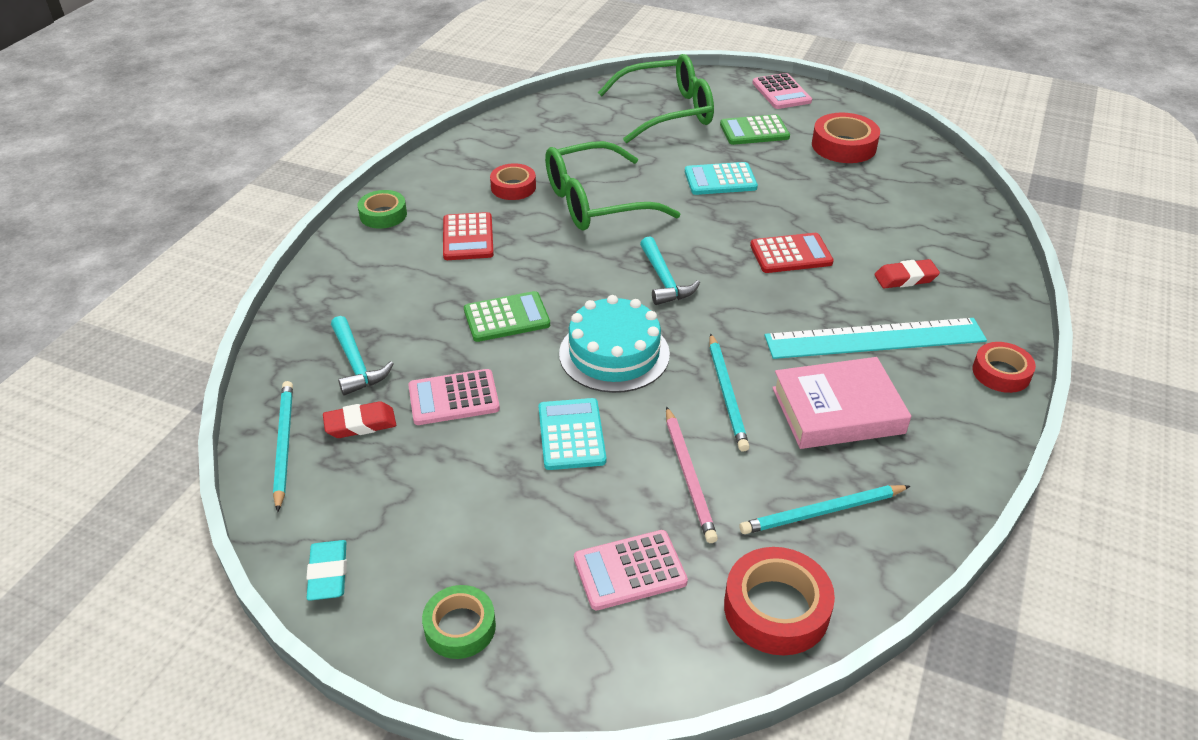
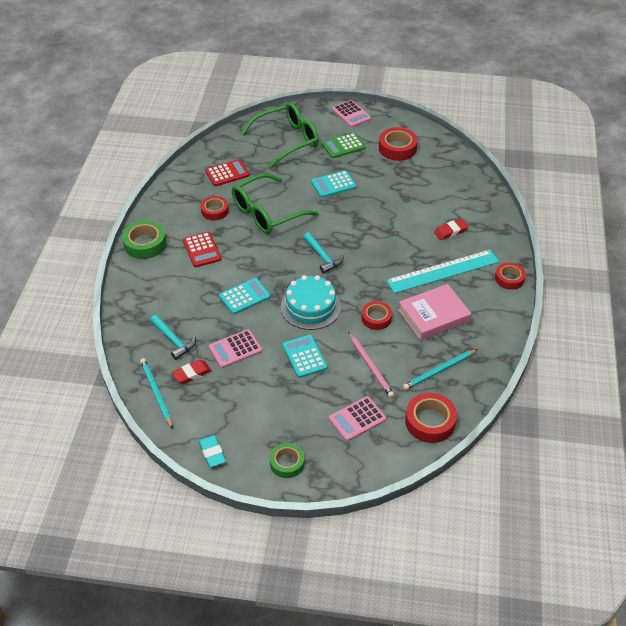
camera: 15 degrees left, 5 degrees up
green tape [358,190,407,229] -> green tape [122,220,167,259], size x1.50
green calculator [464,291,550,342] -> turquoise calculator [219,278,270,314]
turquoise pencil [709,333,749,452] -> red tape [361,301,392,330]
red calculator [750,233,834,273] -> red calculator moved to [205,159,250,186]

